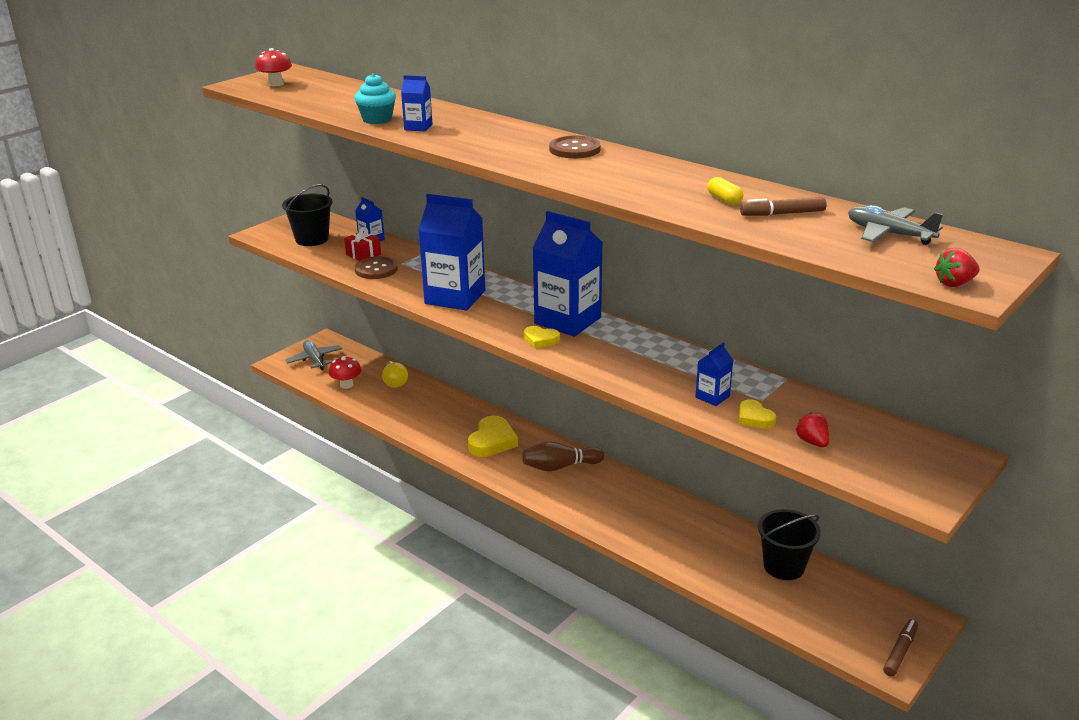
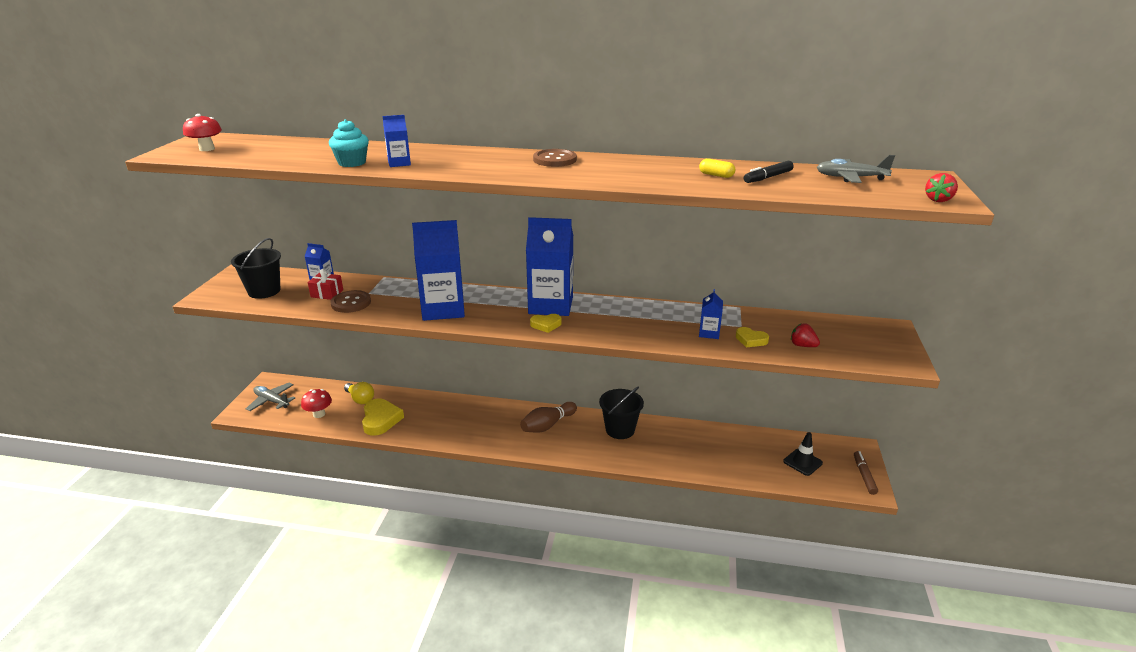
camera: 30 degrees left, 0 degrees up
yellow heart [468,416,518,457] -> yellow heart moved to [362,399,404,436]
brown marker [740,197,826,216] -> black marker [744,161,794,183]
black bucket [758,509,821,580] -> black bucket moved to [599,386,644,439]
none -> black traffic cone [783,432,823,476]

